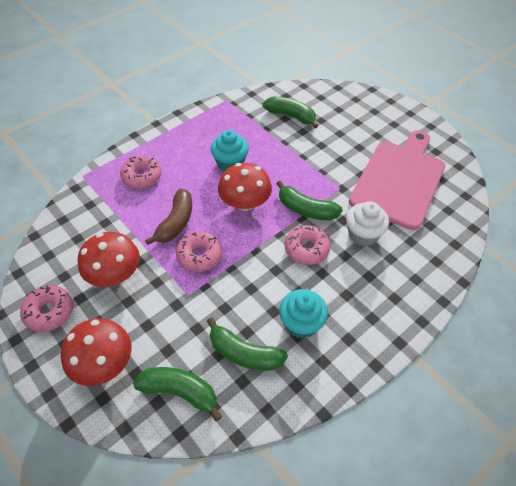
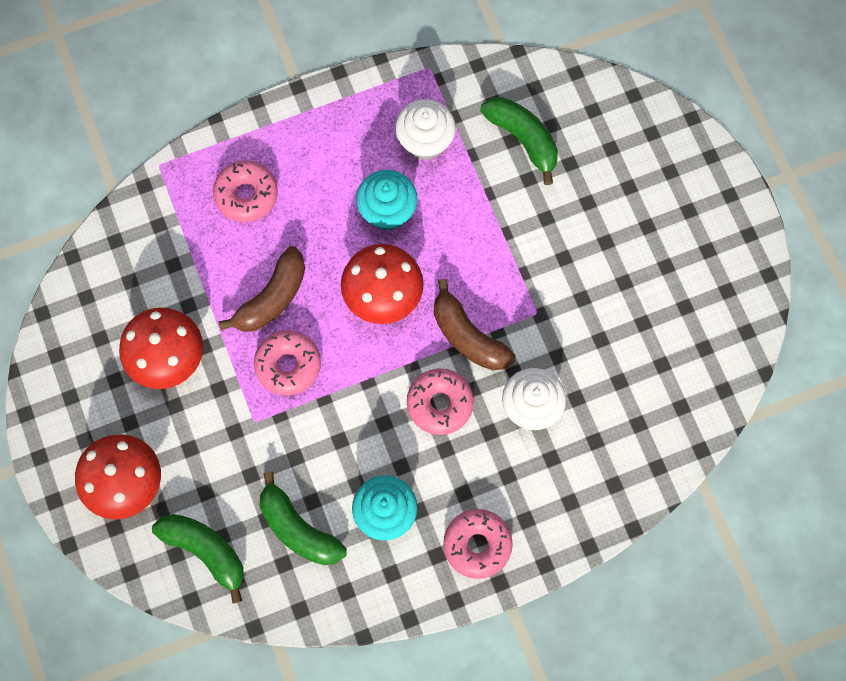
camera: 20 degrees right, 20 degrees up
pink donut [20,285,73,332] -> pink donut moved to [443,509,513,579]
green banana [276,181,343,220] -> brown banana [434,279,515,370]
pink cutting board [349,130,445,230] -> none
none -> white cupcake [395,99,456,160]

